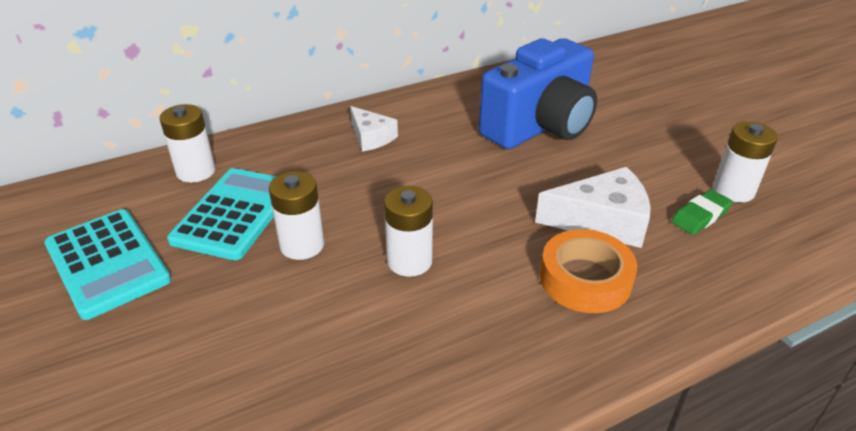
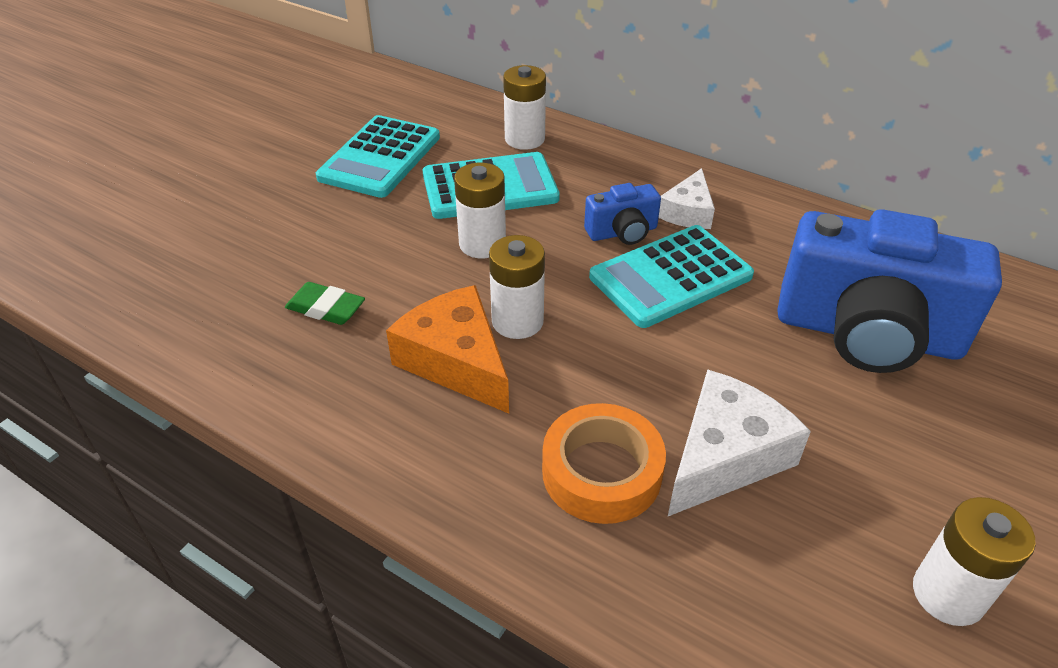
camera: 60 degrees right, 5 degrees up
white cheese [535,167,651,248] -> white cheese turned 105 degrees counterclockwise [668,369,811,516]
green eraser [671,189,733,235] -> green eraser moved to [285,282,365,325]
none -> orange cheese [386,285,509,414]
none -> blue camera [584,183,661,245]
none -> turquoise calculator [589,225,754,328]

